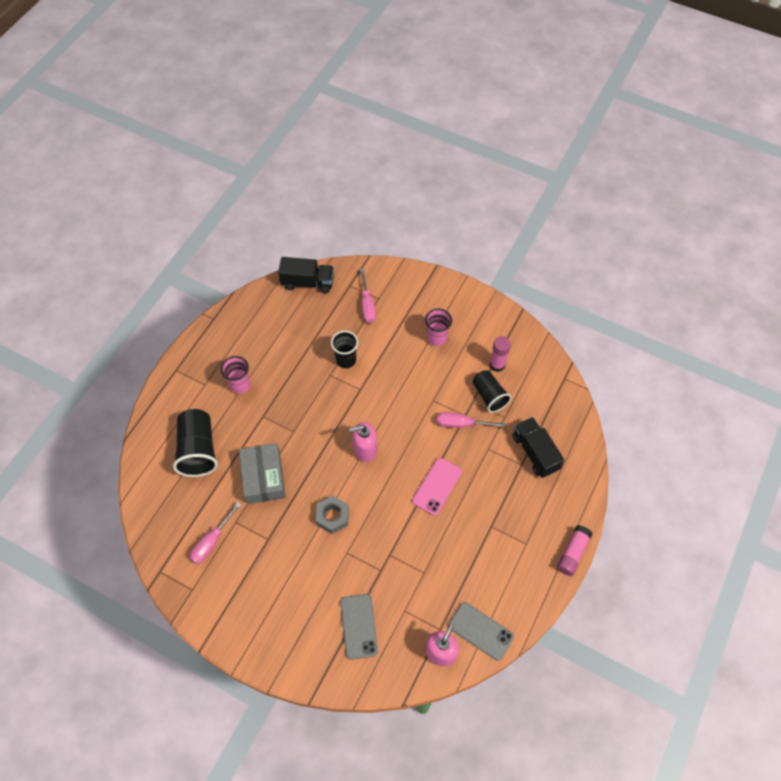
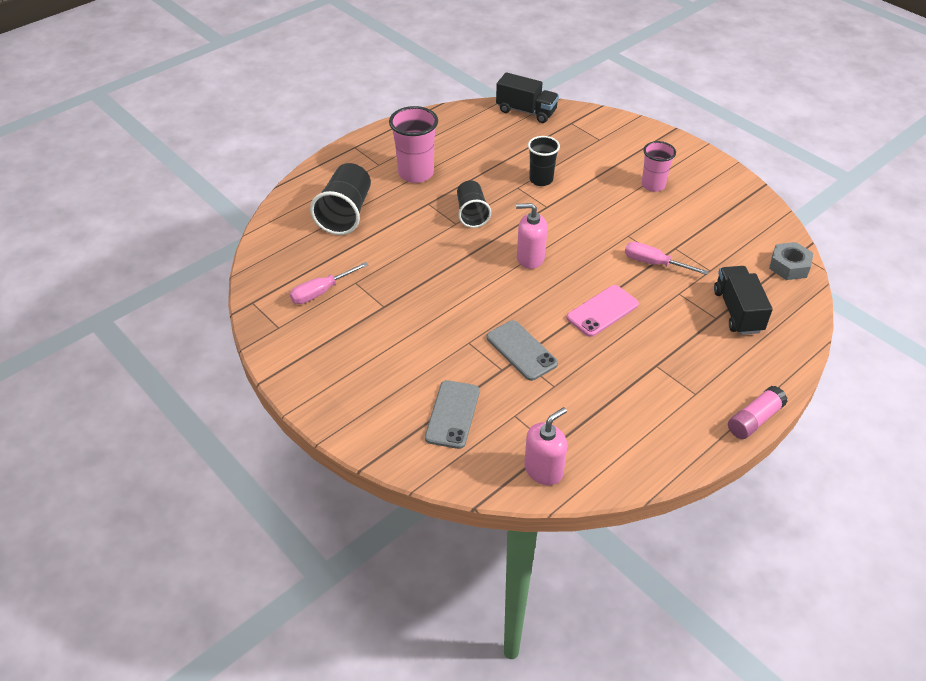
camera: 20 degrees right, 15 degrees down
pink cup [221,356,250,394] -> pink cup [389,106,438,183], size x1.51
grey box [239,443,286,504] -> none
grey nut [316,496,349,534] -> grey nut moved to [769,242,813,280]
pink screwdriver [360,269,376,323] -> none
grey phone [448,602,514,661] -> grey phone moved to [487,320,558,381]
black cup [472,370,512,413] -> black cup moved to [457,180,491,228]
pink glue stick [490,336,511,372] -> none

